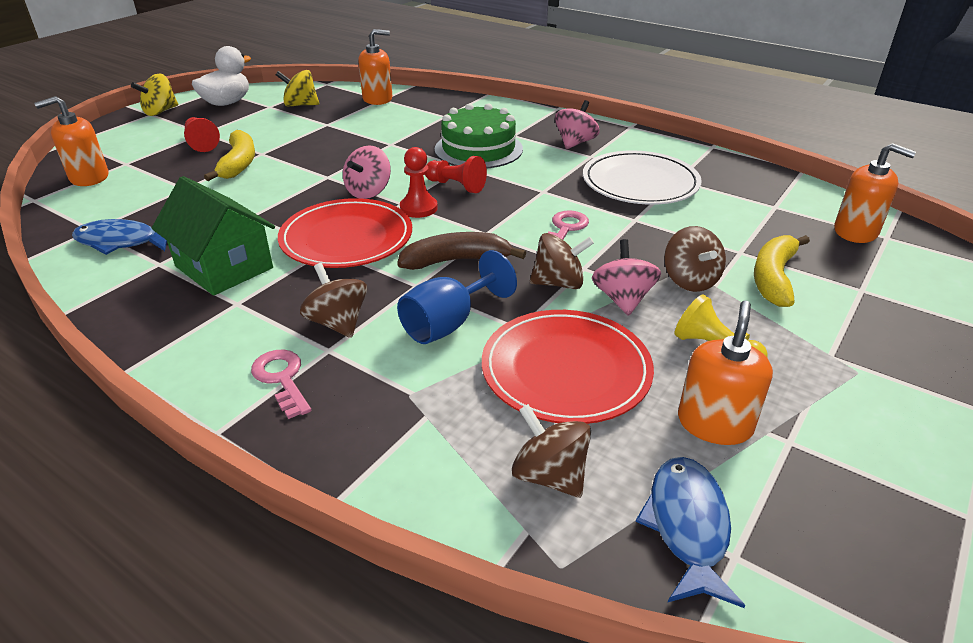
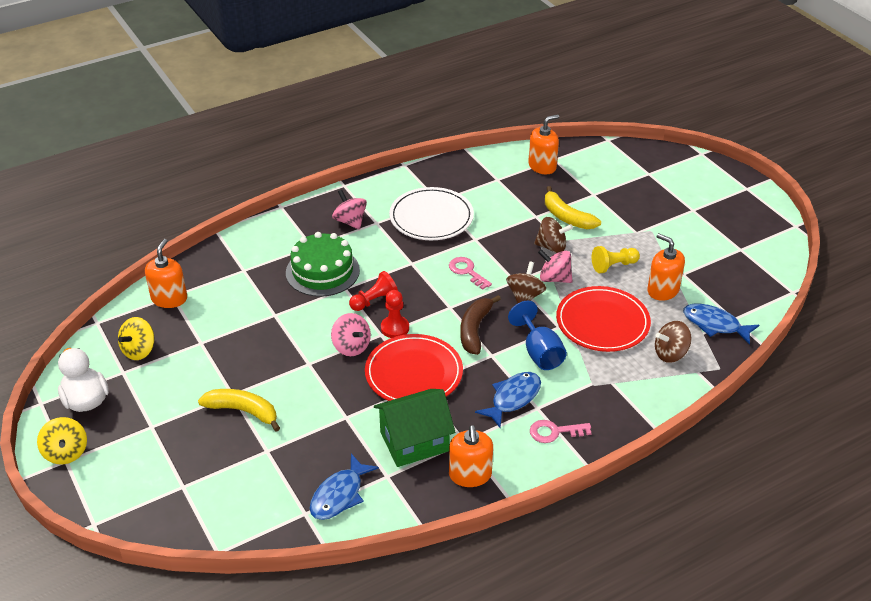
camera: 65 degrees left, 5 degrees up
orange soap dispenser [34,96,108,186] -> orange soap dispenser moved to [449,425,493,487]
red pawn [184,117,220,152] -> none
brown spinning top [300,263,367,338] -> blue fish [475,372,541,428]

